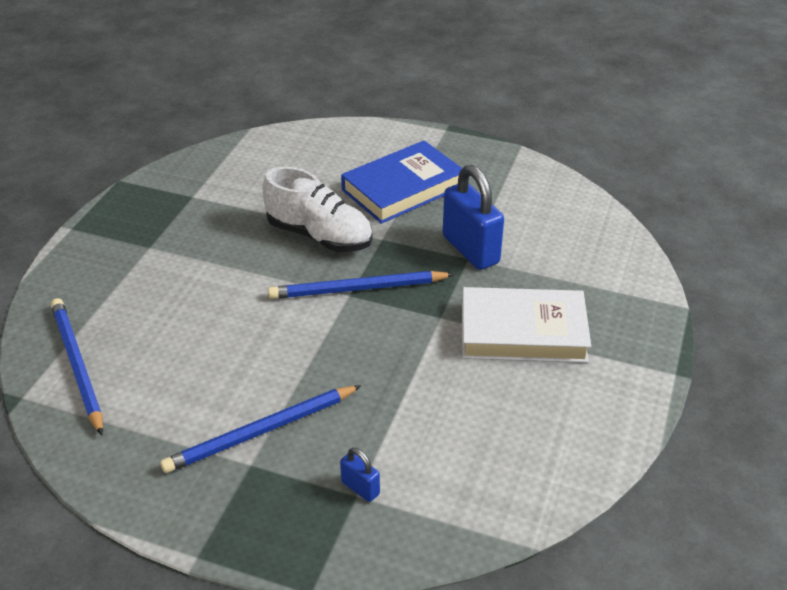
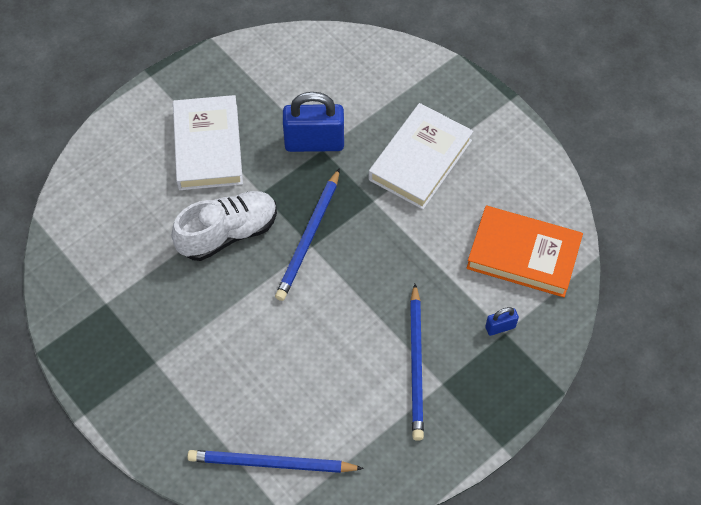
camera: 60 degrees left, 20 degrees up
blue book [341,140,462,224] -> white book [173,95,243,190]
none -> orange book [466,206,583,297]

